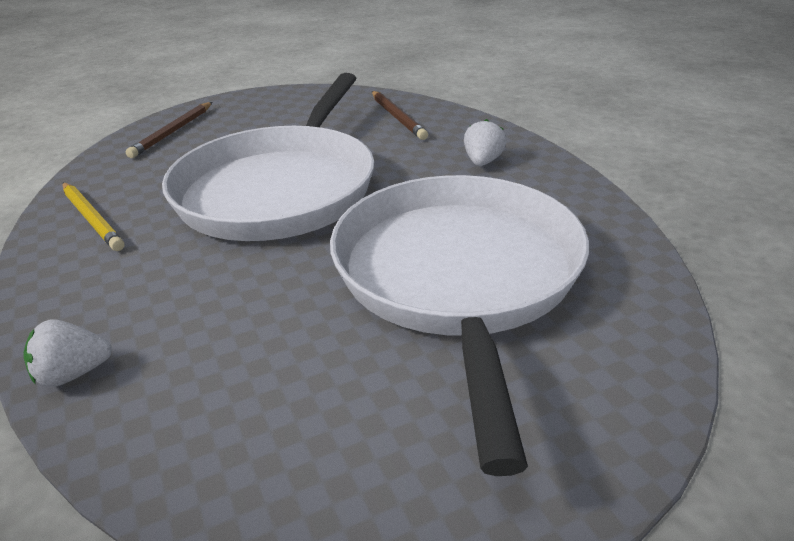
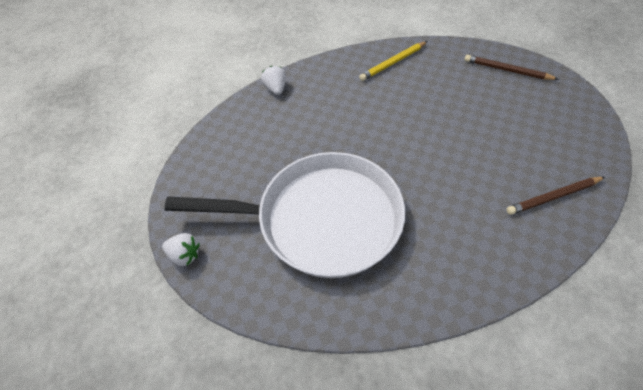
camera: 95 degrees right, 20 degrees up
white pan [162,73,374,241] -> none
white strawberry [464,119,506,166] -> white strawberry moved to [162,233,200,266]

